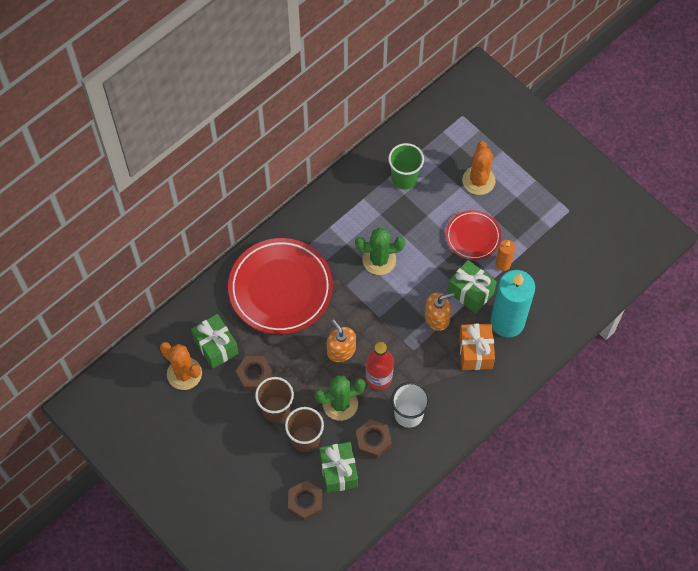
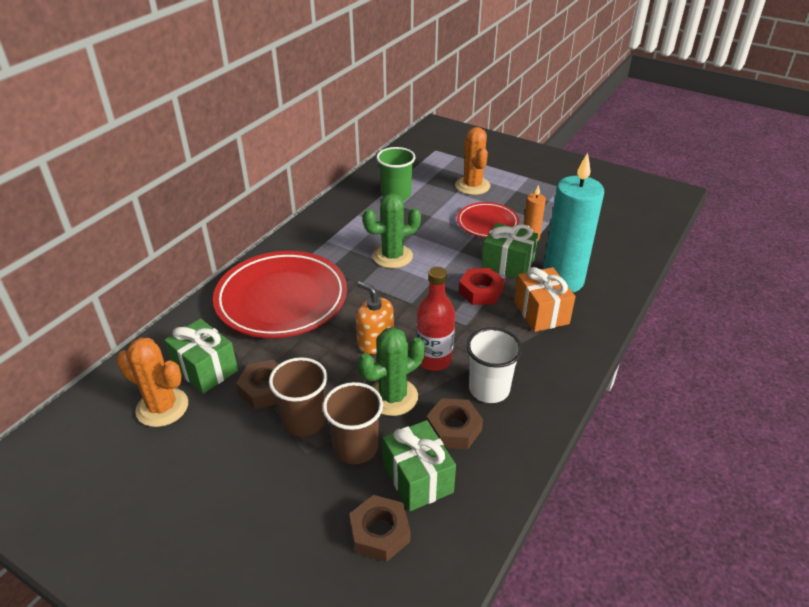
camera: 15 degrees left, 25 degrees down
orange soap dispenser [425,292,454,331] -> red nut [459,268,504,305]

